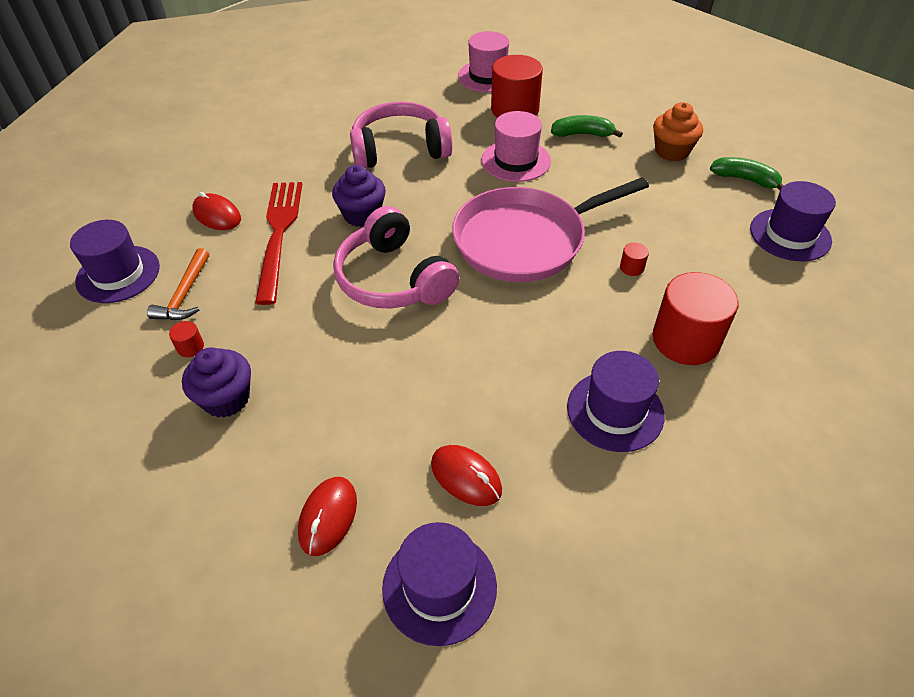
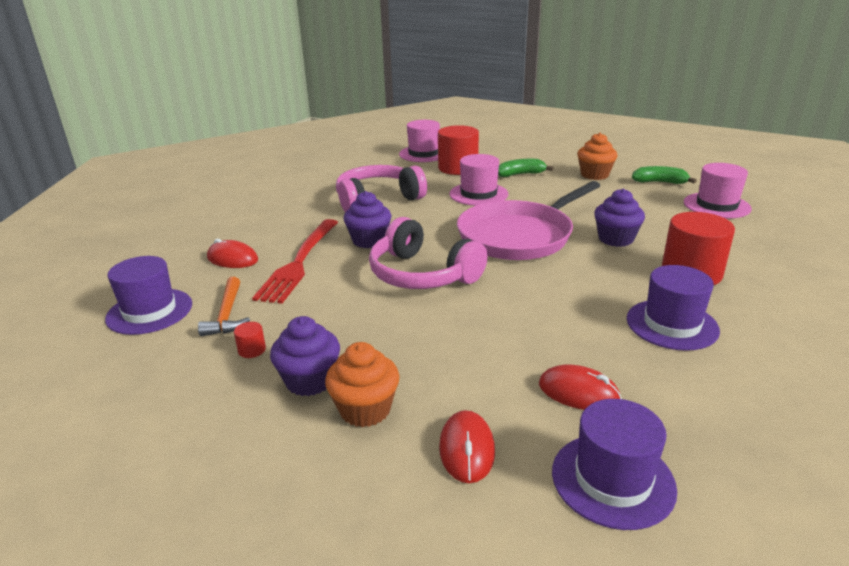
camera: 15 degrees left, 20 degrees down
red fork [255,182,302,305] -> red fork turned 150 degrees counterclockwise [252,219,338,304]
red cylinder [620,243,649,276] -> purple cupcake [594,188,645,247]
purple hat [750,181,836,261] -> pink hat [684,163,752,219]
none -> orange cupcake [325,342,399,427]

